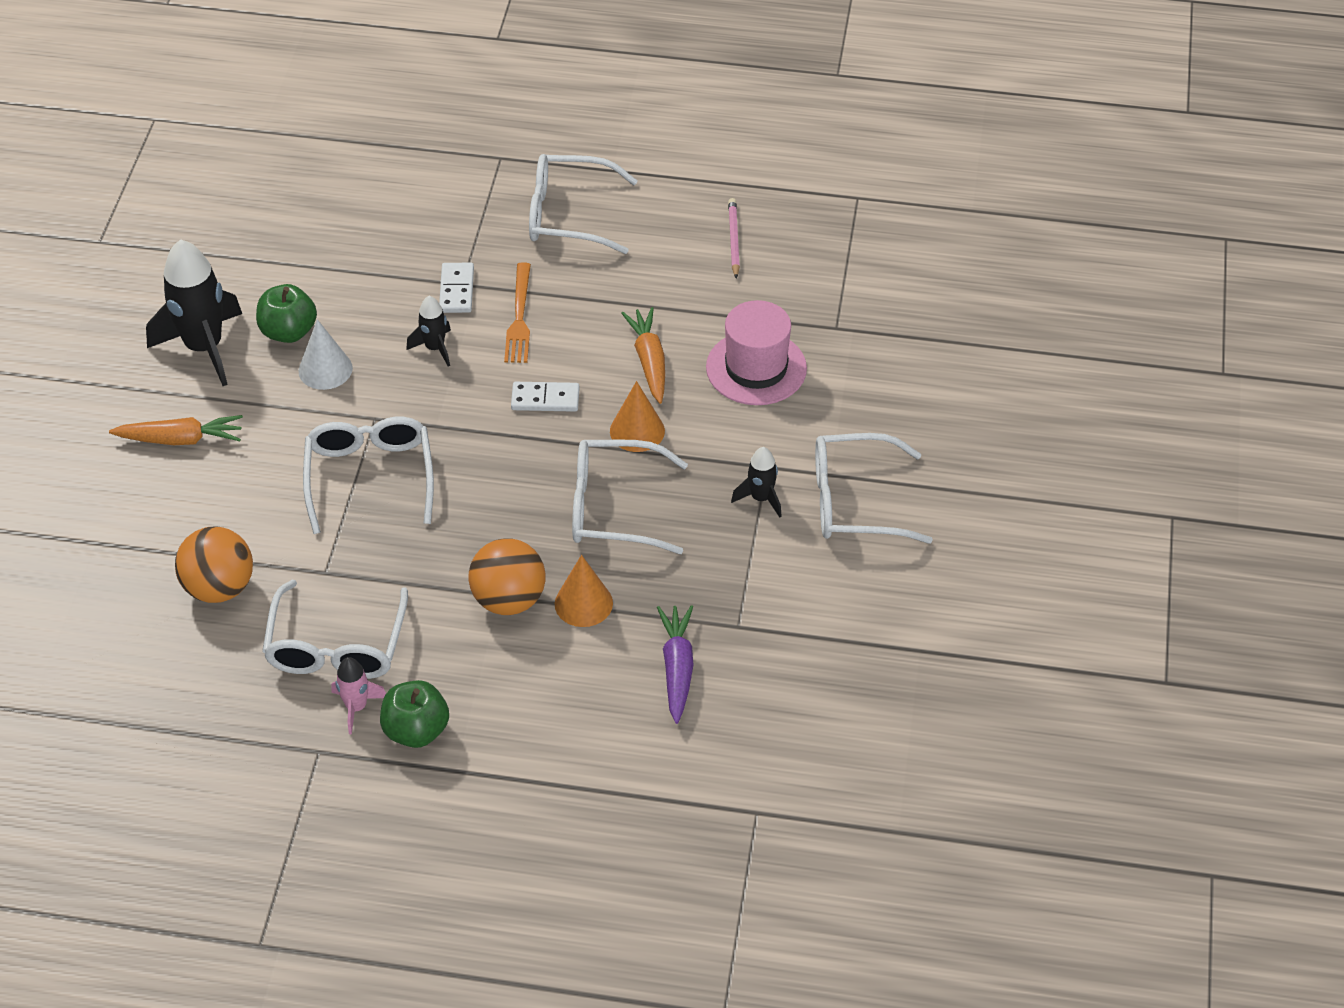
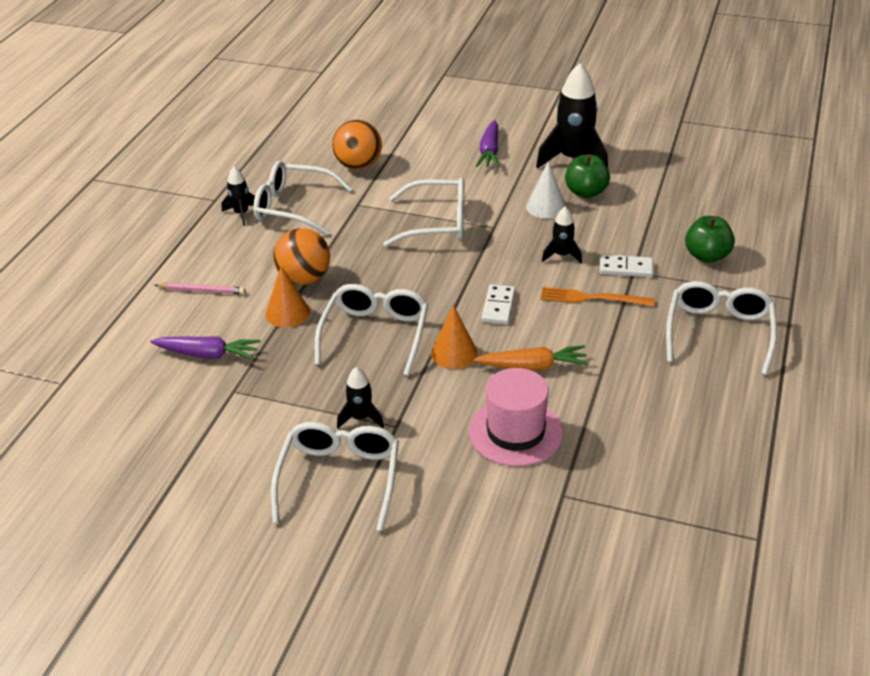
camera: 100 degrees right, 10 degrees down
orange carrot [109,415,243,445] -> purple carrot [476,120,499,168]
pink rocket [331,657,386,734] -> black rocket [222,167,255,226]
green apple [380,680,449,748] -> green apple moved to [685,216,735,263]
pink pencil [728,198,740,279] -> pink pencil moved to [155,283,245,294]

